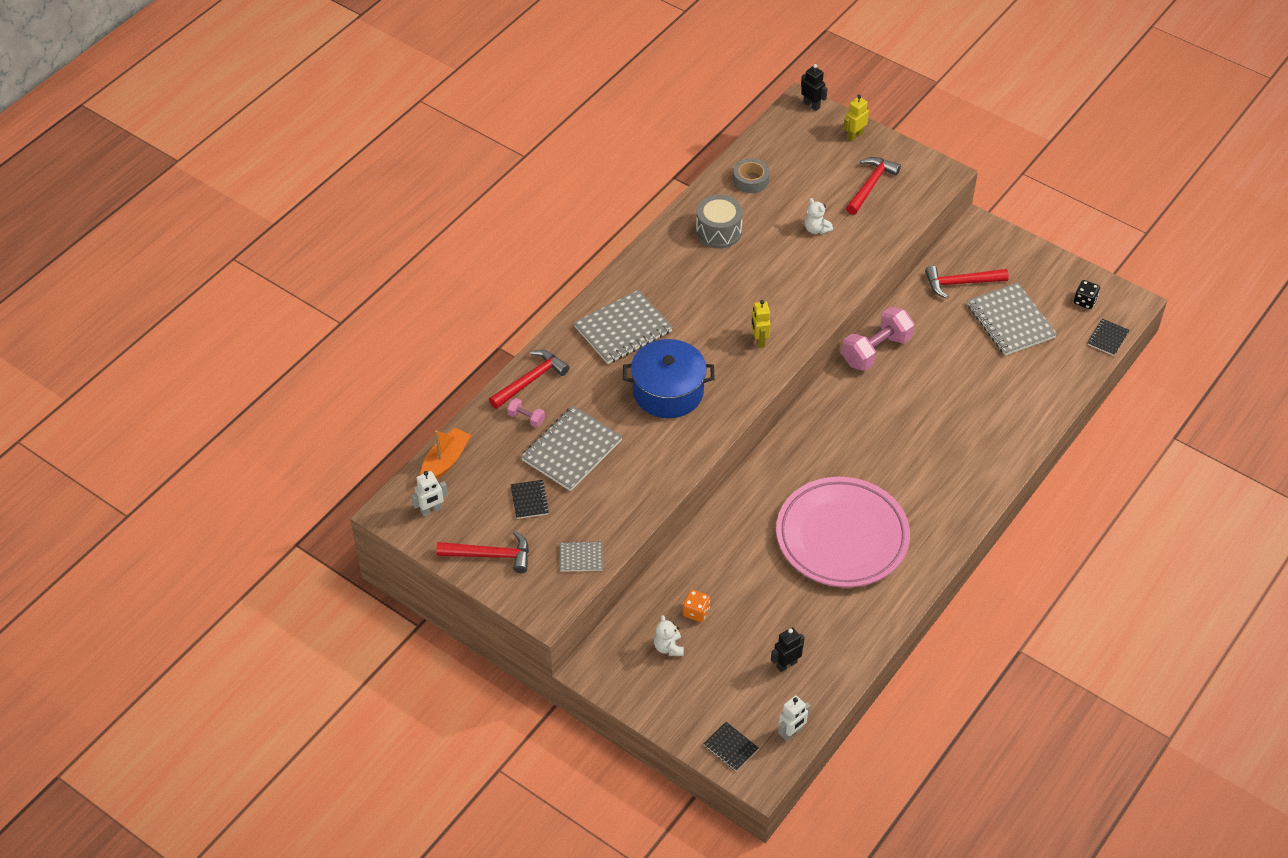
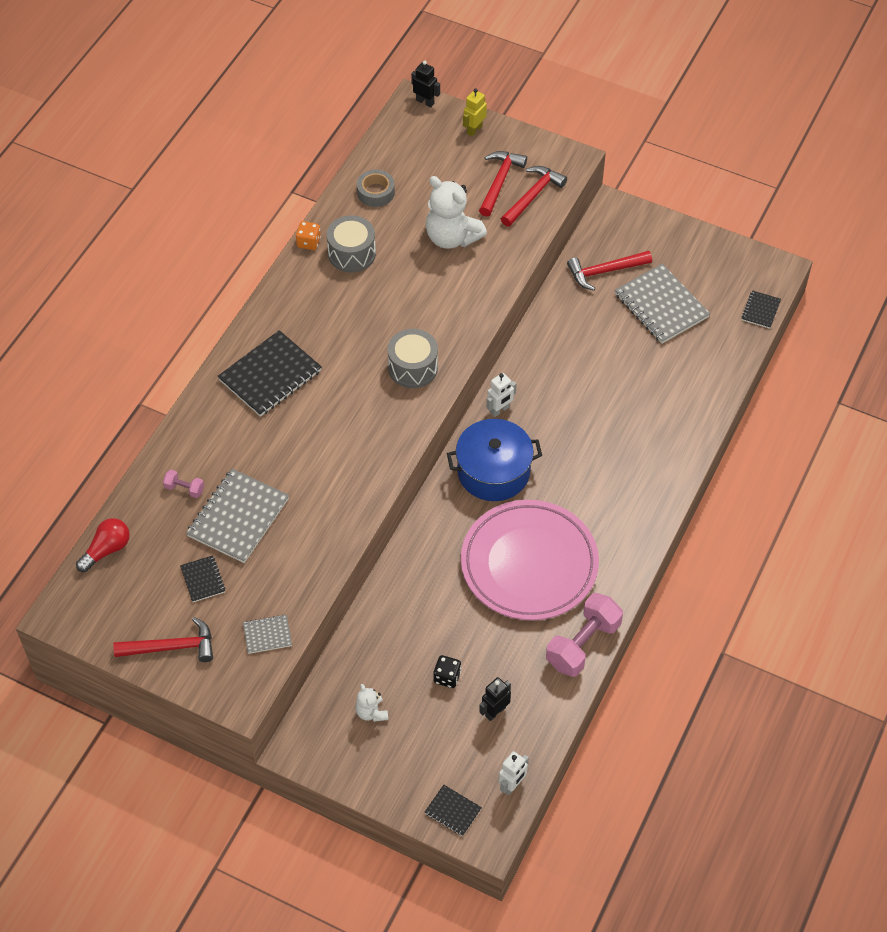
camera: 10 degrees left, 5 degrees up
white robot [411,471,448,517] -> white robot moved to [487,373,517,417]
orange boat [421,427,471,479] -> red light bulb [76,518,130,572]
red hammer [489,350,570,409] -> red hammer moved to [501,166,567,227]
grey notebook [574,290,673,364] -> black notebook [217,330,322,417]
blue pot [623,339,714,418] -> blue pot moved to [447,419,542,501]
orange dice [683,590,710,622] -> orange dice moved to [296,221,321,250]
yellow robot [751,300,771,348] -> grey drum [387,329,438,388]
white teddy bear [805,198,833,234] -> white teddy bear [426,176,487,249], size x2.02
pink dumbbell [841,307,914,371] -> pink dumbbell moved to [546,593,623,677]
black dice [1074,280,1100,309] -> black dice moved to [433,655,461,688]

